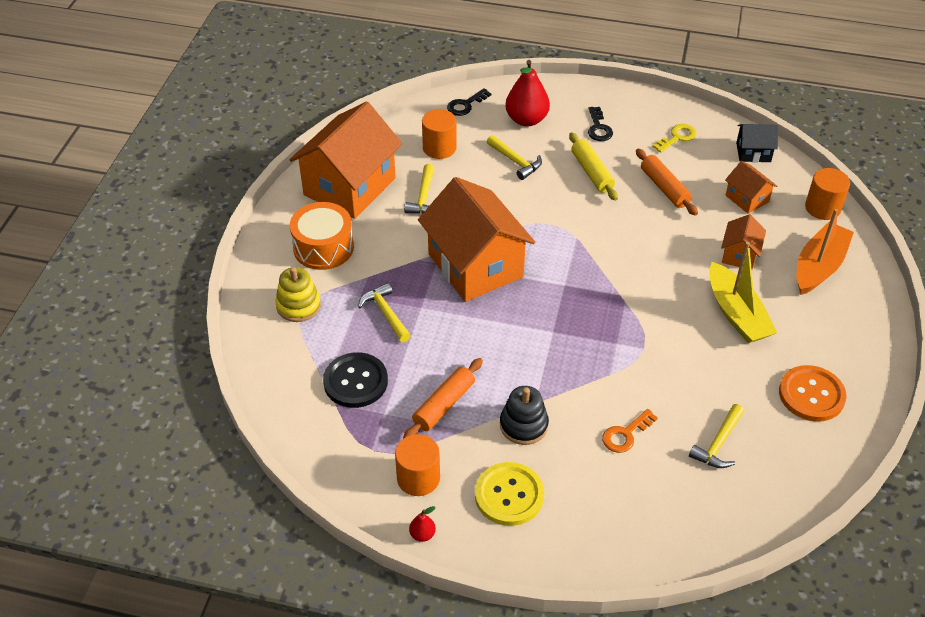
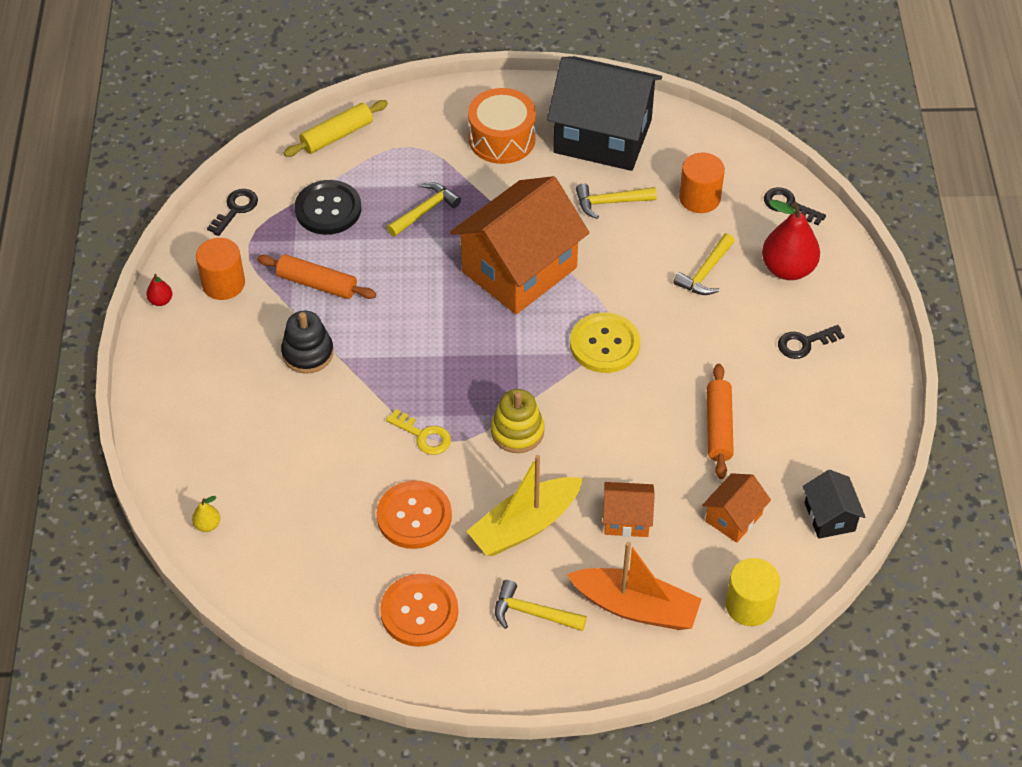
camera: 75 degrees right, 5 degrees up
yellow stacking toy [275,267,321,322] -> yellow stacking toy moved to [491,389,544,453]
orange house [290,101,403,219] -> black house [547,56,662,171]
yellow button [475,462,544,526] -> yellow button moved to [570,312,640,373]
yellow rolling pin [569,132,618,201] -> yellow rolling pin moved to [284,100,388,157]
orange key [602,409,658,453] -> none
orange rolling pin [636,149,698,215] -> orange rolling pin turned 45 degrees counterclockwise [707,364,734,479]
yellow key [653,124,696,153] -> yellow key moved to [386,409,451,455]
yellow hammer [689,404,744,468] -> yellow hammer moved to [495,580,587,631]
orange cylinder [805,168,850,220] -> yellow cylinder [725,558,780,626]
none -> yellow pear [192,496,220,532]
none -> black key [207,189,258,236]
none -> orange button [376,481,452,549]

